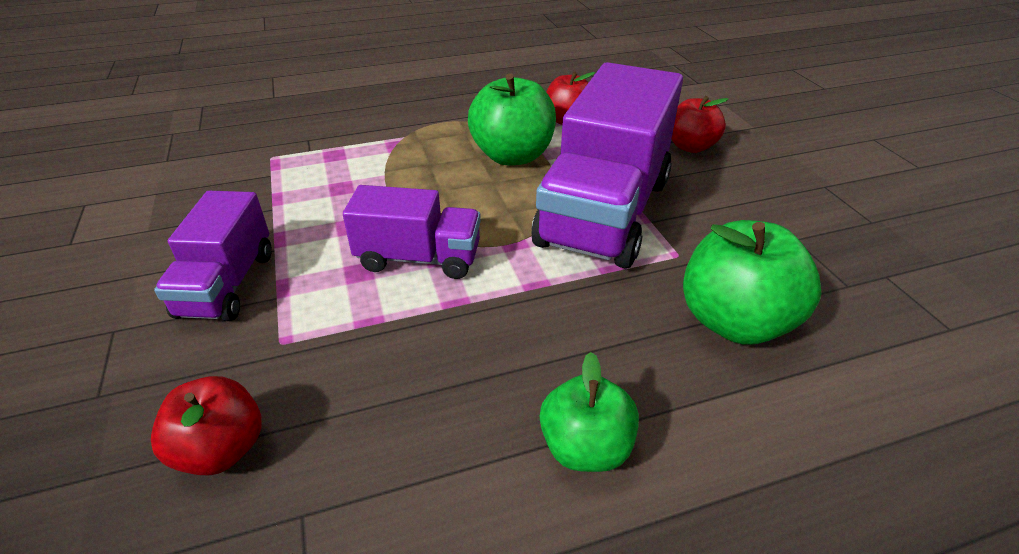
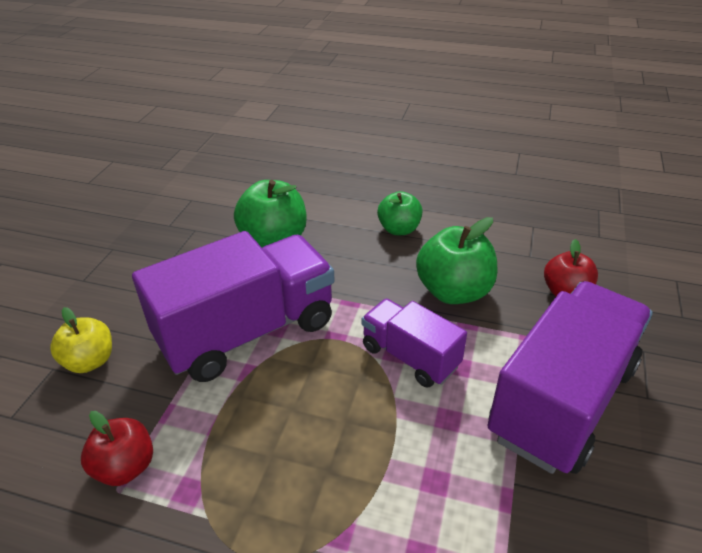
camera: 145 degrees left, 0 degrees up
purple truck [154,191,272,321] -> purple truck [487,281,653,474], size x1.82
green apple [468,74,556,165] -> green apple moved to [416,217,497,304]
red apple [671,96,729,153] -> yellow apple [50,307,112,373]

